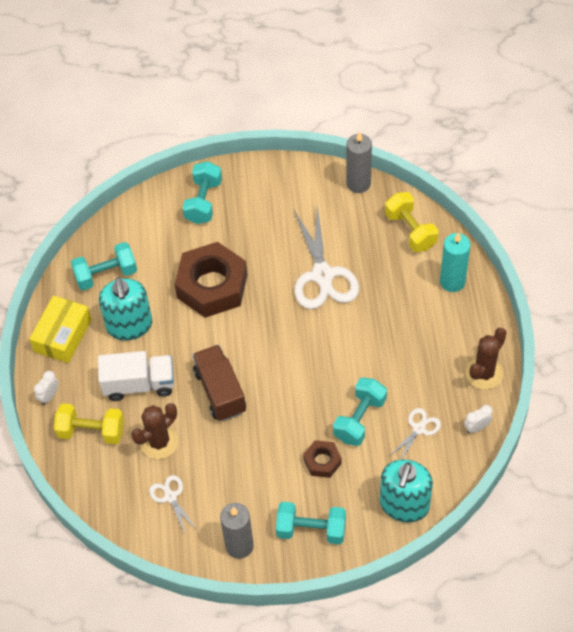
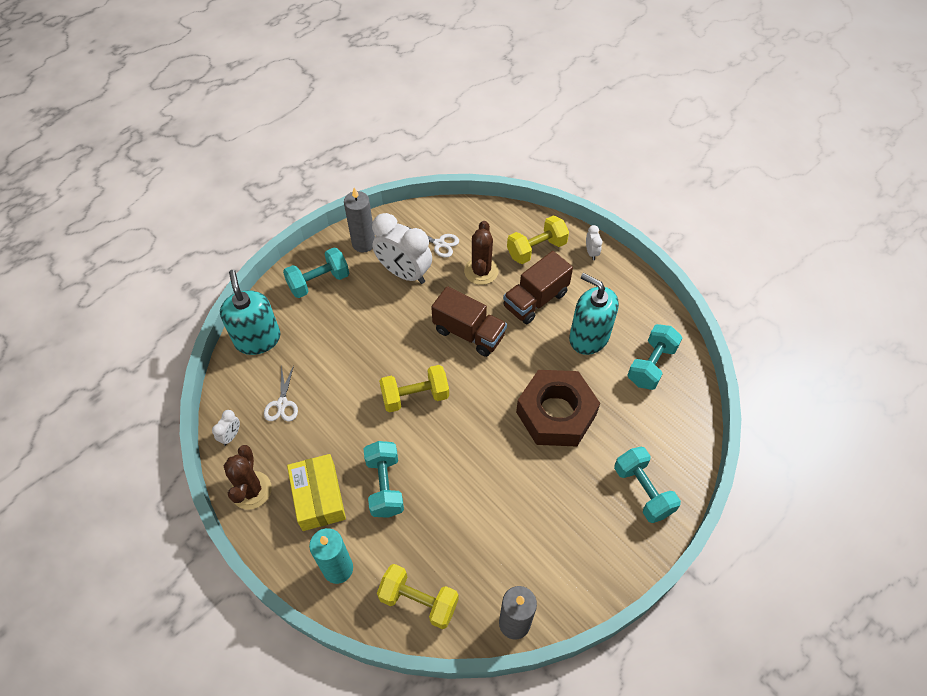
camera: 140 degrees right, 0 degrees up
yellow box [29,296,92,363] -> yellow box moved to [287,454,346,531]
white truck [98,351,174,401] -> brown truck [503,251,573,324]
white scissors [294,206,359,309] -> none
brown nut [303,440,342,478] -> none
turquoise dumbbell [333,378,387,446] -> turquoise dumbbell moved to [364,441,404,518]
none -> white clock [372,213,432,284]
none -> yellow dumbbell [379,365,449,412]

